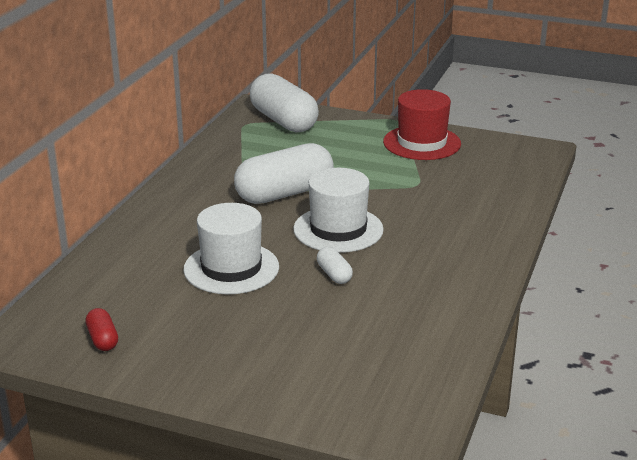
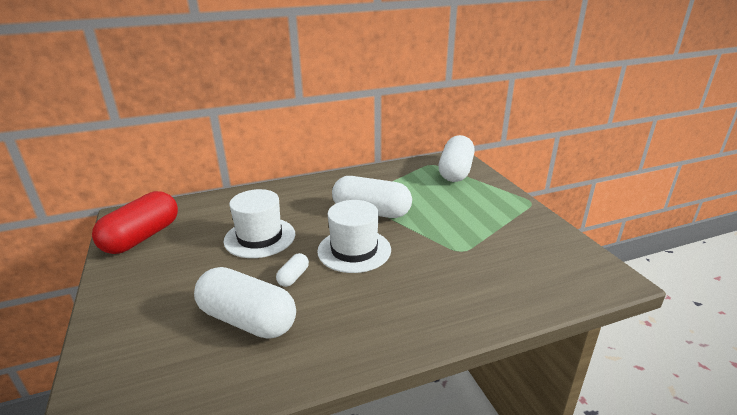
camera: 50 degrees right, 0 degrees up
red capsule [85,308,118,351] -> red capsule [92,191,178,254], size x2.29
red hat [383,89,461,160] -> none
none -> white capsule [194,267,296,339]

